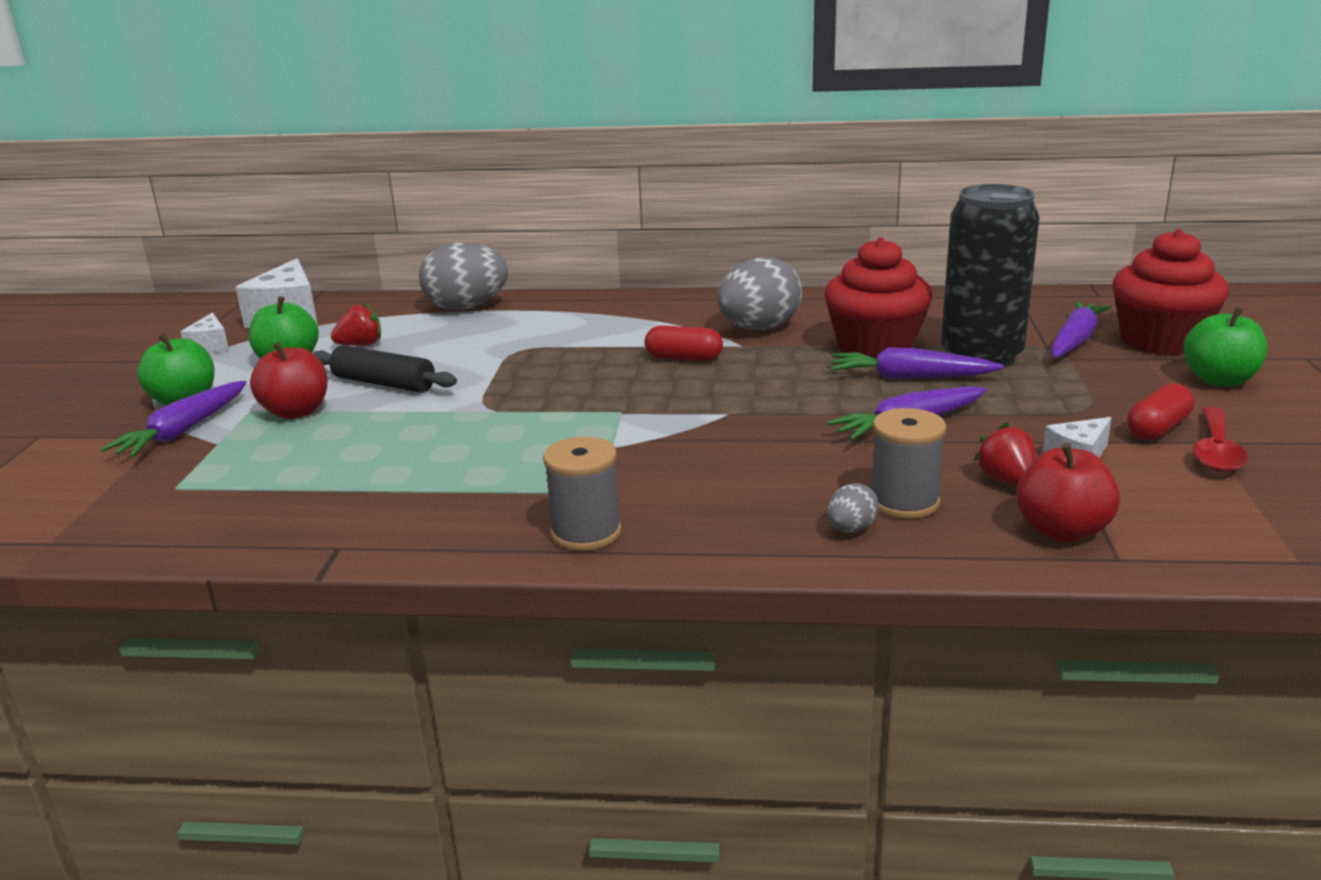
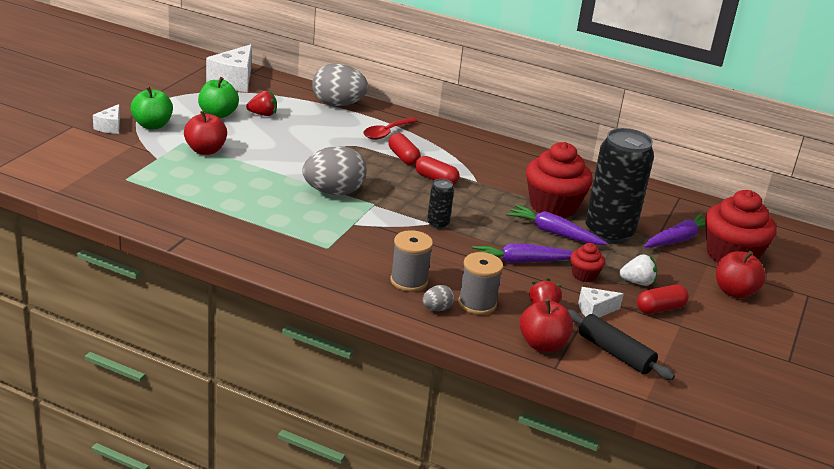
camera: 15 degrees right, 5 degrees up
purple carrot [101,381,246,457] -> none
white cheese [181,313,229,354] -> white cheese moved to [93,104,120,134]
black rolling pin [313,345,457,393] -> black rolling pin moved to [567,309,675,380]
grey spool [543,437,622,551] -> grey spool moved to [390,230,433,292]
grey egg [717,257,802,330] -> grey egg moved to [302,146,367,195]
green apple [1183,307,1267,387] -> red apple [716,251,766,298]
red spoon [1193,407,1248,472] -> red spoon moved to [363,117,418,140]
none -> red capsule [388,133,421,165]
none -> black can [427,179,454,229]
none -> red cupcake [570,243,605,282]
none -> white strawberry [619,254,657,286]

